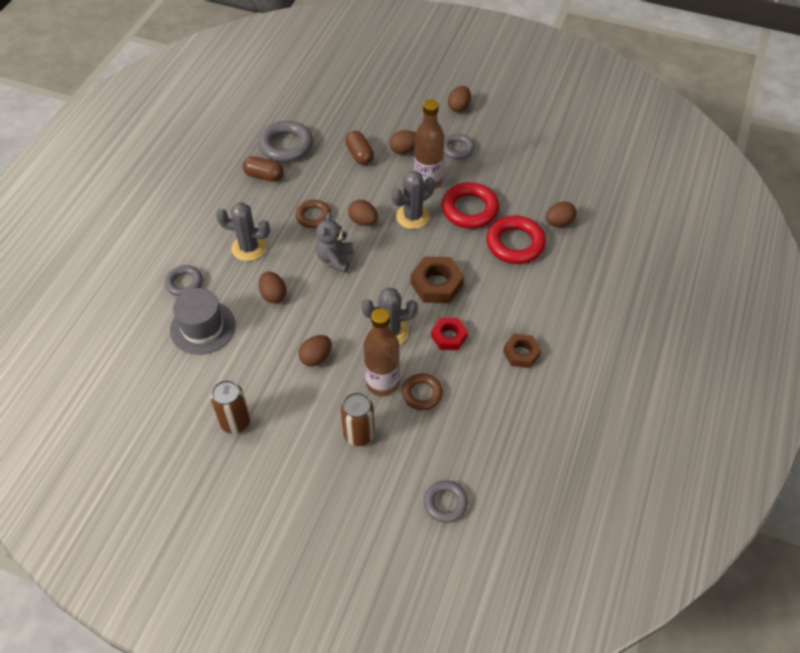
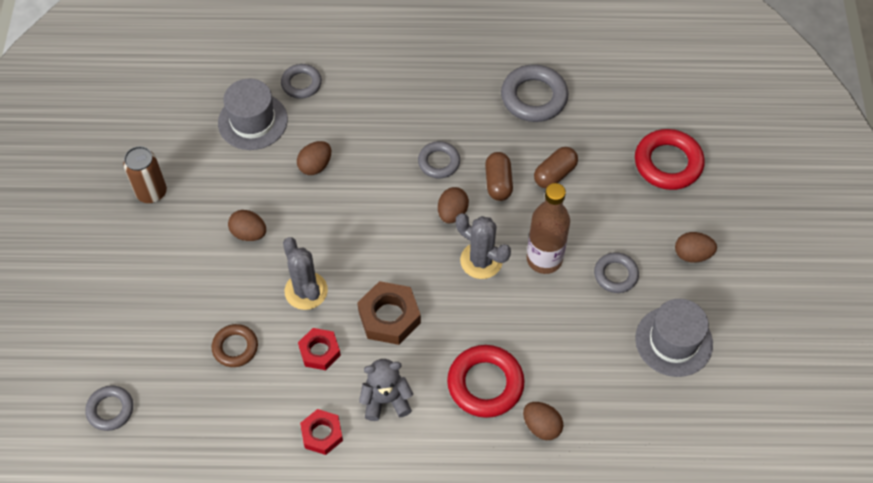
camera: 70 degrees right, 5 degrees up
grey cactus [216,202,270,261] -> none
brown capsule [243,156,284,182] -> brown capsule moved to [485,152,513,201]
brown ring [296,200,331,228] -> grey ring [418,141,460,178]
grey teddy bear [316,212,353,273] -> grey teddy bear moved to [359,359,413,421]
brown can [341,392,375,446] -> none
brown bottle [364,308,400,396] -> none
brown egg [389,130,416,155] -> none
red ring [442,182,499,229] -> red ring moved to [635,129,705,190]
brown nut [503,333,541,368] -> red nut [300,409,343,455]
none -> grey hat [635,299,713,377]

